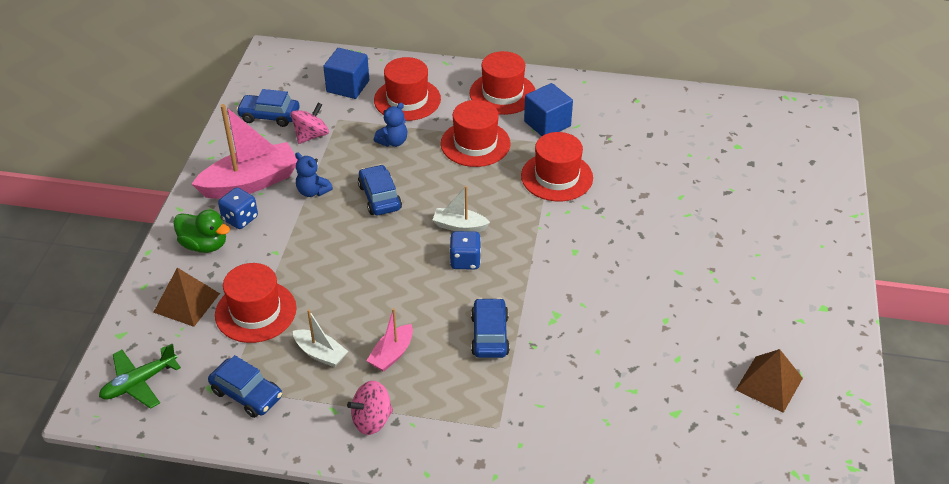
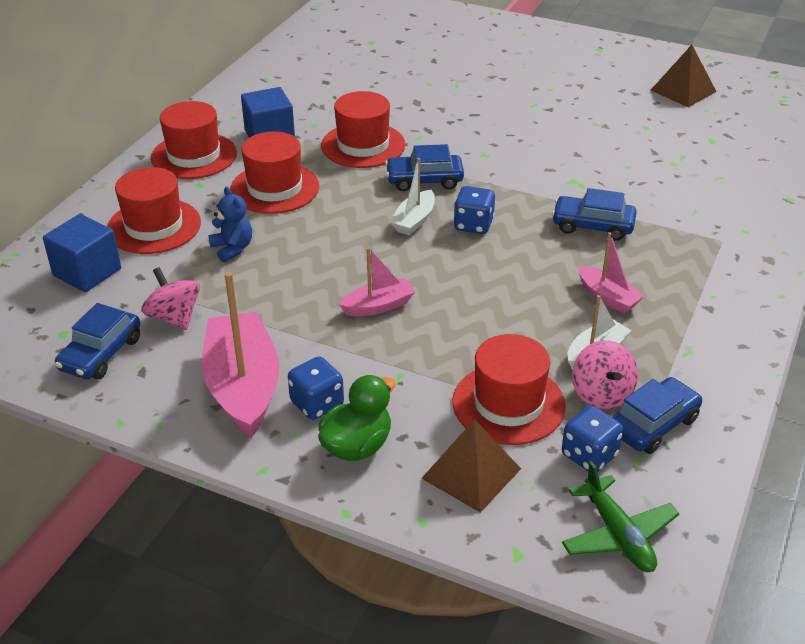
camera: 75 degrees left, 5 degrees down
blue teddy bear [295,152,333,197] -> none
pink spinning top [347,381,393,435] -> pink spinning top moved to [572,340,638,409]
blue car [358,165,402,215] -> blue car moved to [385,144,464,191]
none -> pink boat [339,247,415,316]
none -> blue dice [562,406,623,472]

